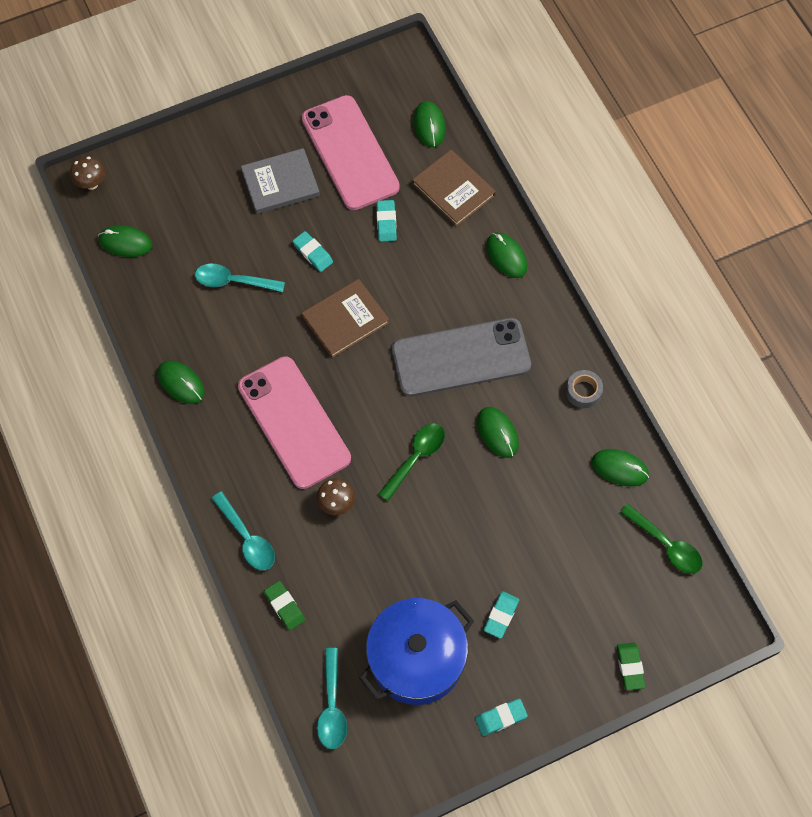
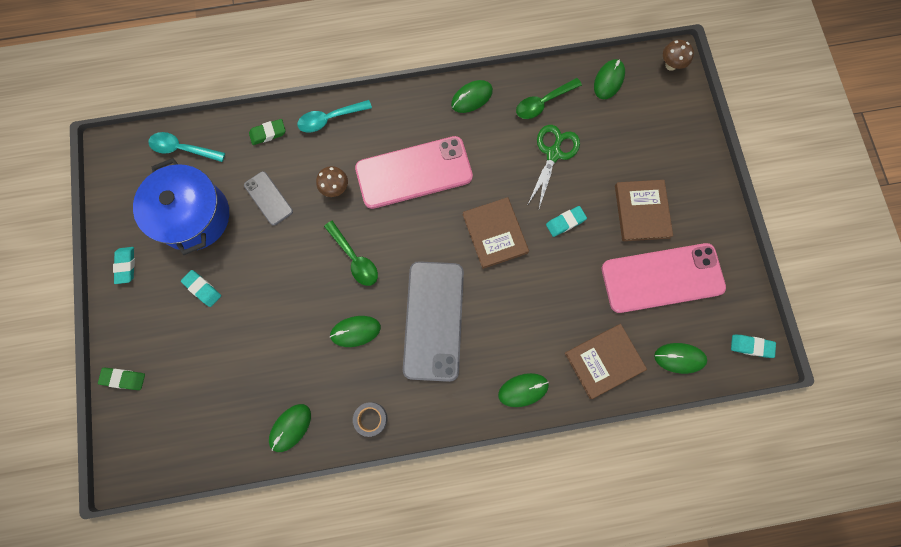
camera: 105 degrees right, 10 degrees up
turquoise spoon [195,264,285,292] -> green scissors [527,125,580,211]
grey book [241,148,320,214] -> brown book [615,180,673,241]
turquoise eraser [377,200,397,242] -> turquoise eraser moved to [731,335,776,358]
green spoon [620,504,702,574] -> green spoon moved to [516,78,582,119]
none -> grey phone [244,171,293,226]

